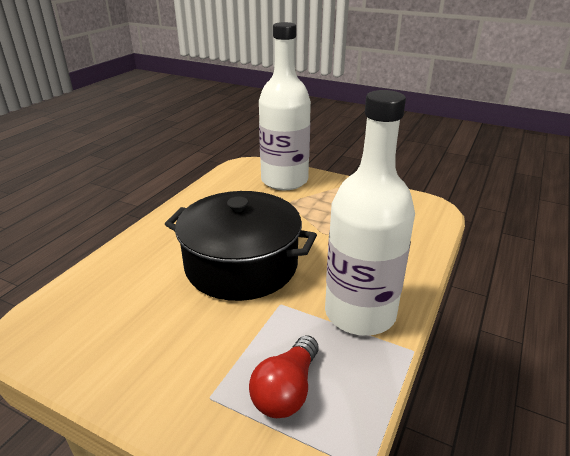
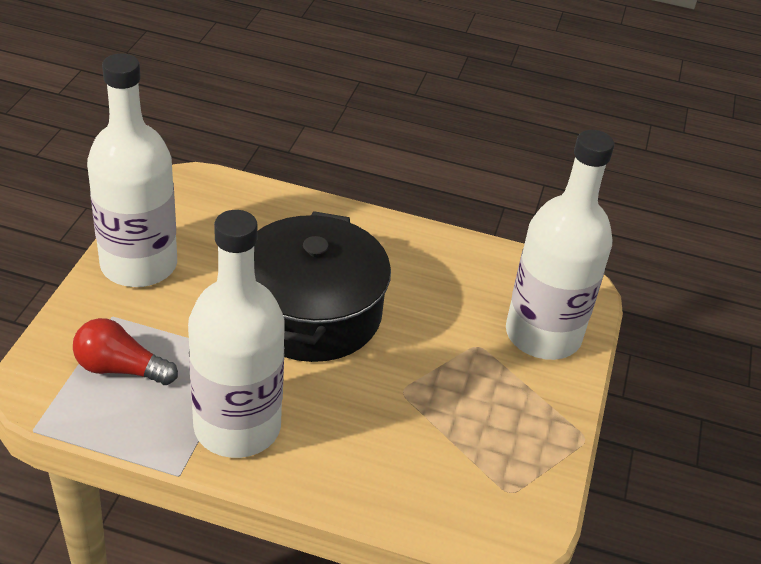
camera: 75 degrees right, 10 degrees up
none -> white bottle [87,54,177,287]

